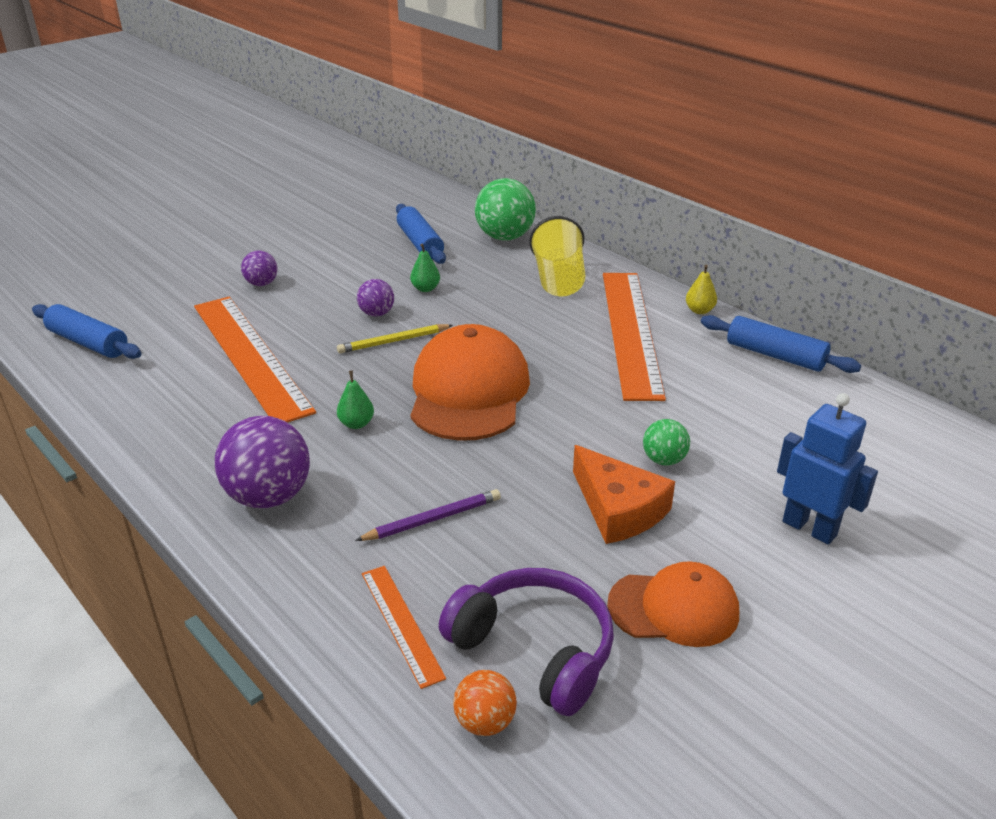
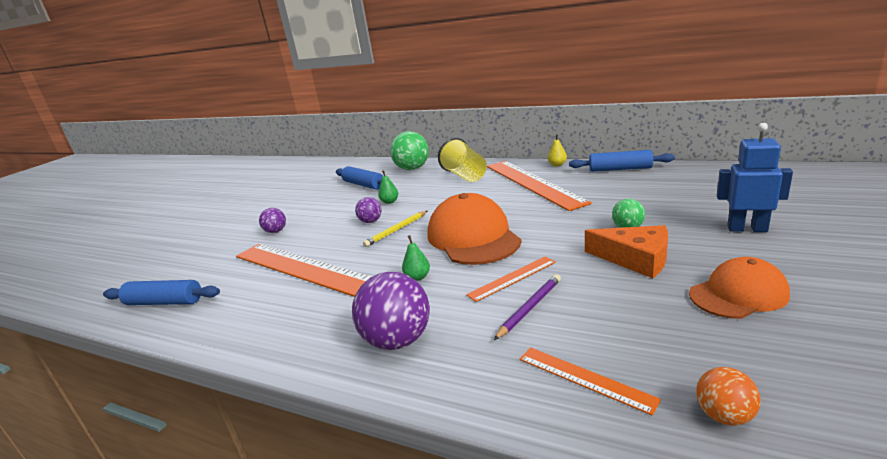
camera: 20 degrees left, 10 degrees down
purple headphones [439,568,614,716] -> none
none -> orange ruler [466,257,556,302]

